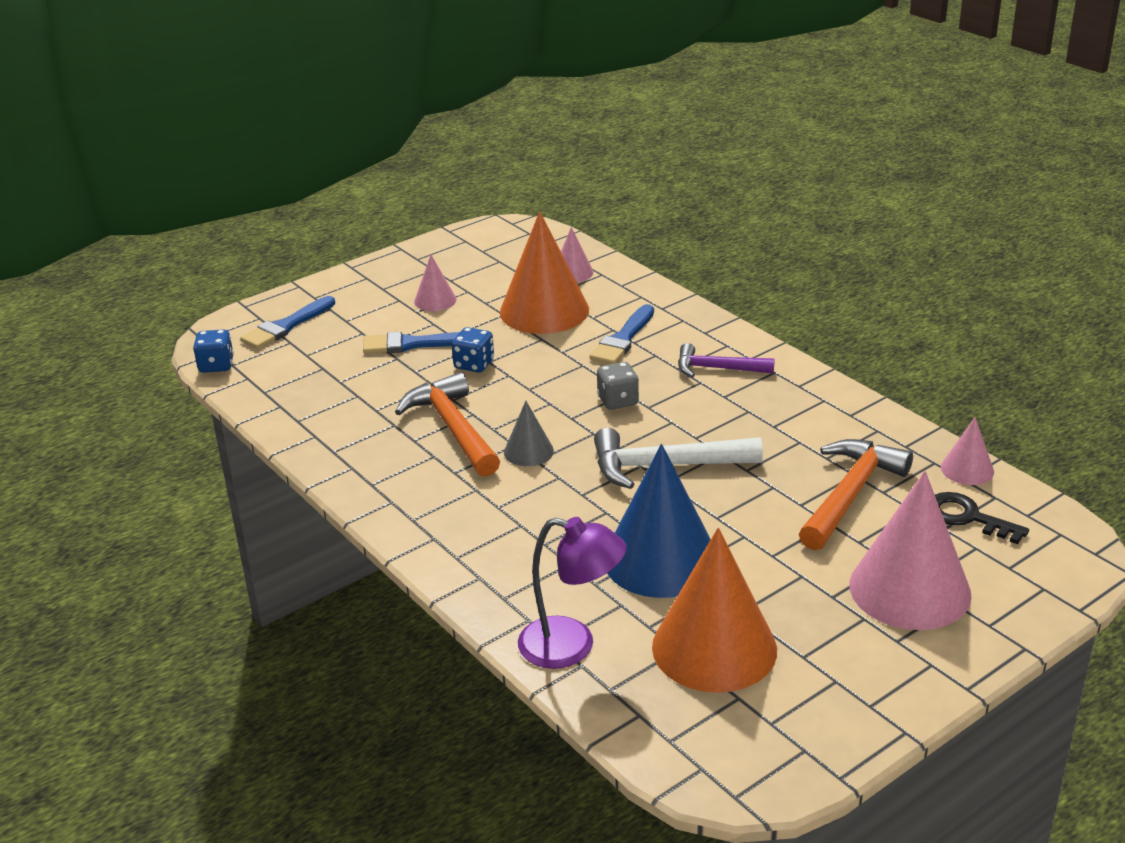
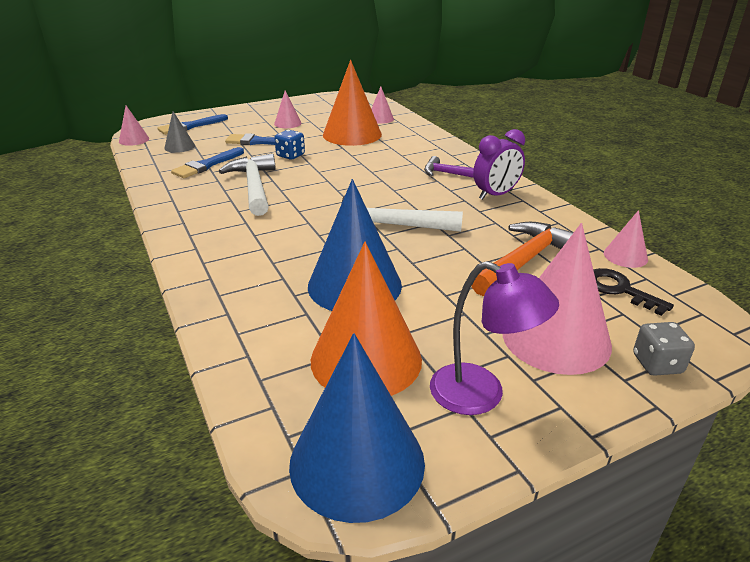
camera: 10 degrees right, 0 degrees up
blue dice [193,329,234,373] -> pink cone [119,106,149,146]
orange hammer [395,372,500,477] -> white hammer [219,153,276,216]
grey cone [504,401,554,466] -> grey cone moved to [164,112,195,153]
purple lamp [518,517,627,669] -> purple lamp moved to [430,261,559,415]
blue brush [590,304,654,364] -> blue brush moved to [171,147,244,178]
grey dice [597,362,639,410] -> grey dice moved to [633,322,695,376]
none -> blue cone [289,333,425,523]
none -> purple clock [473,129,525,200]

